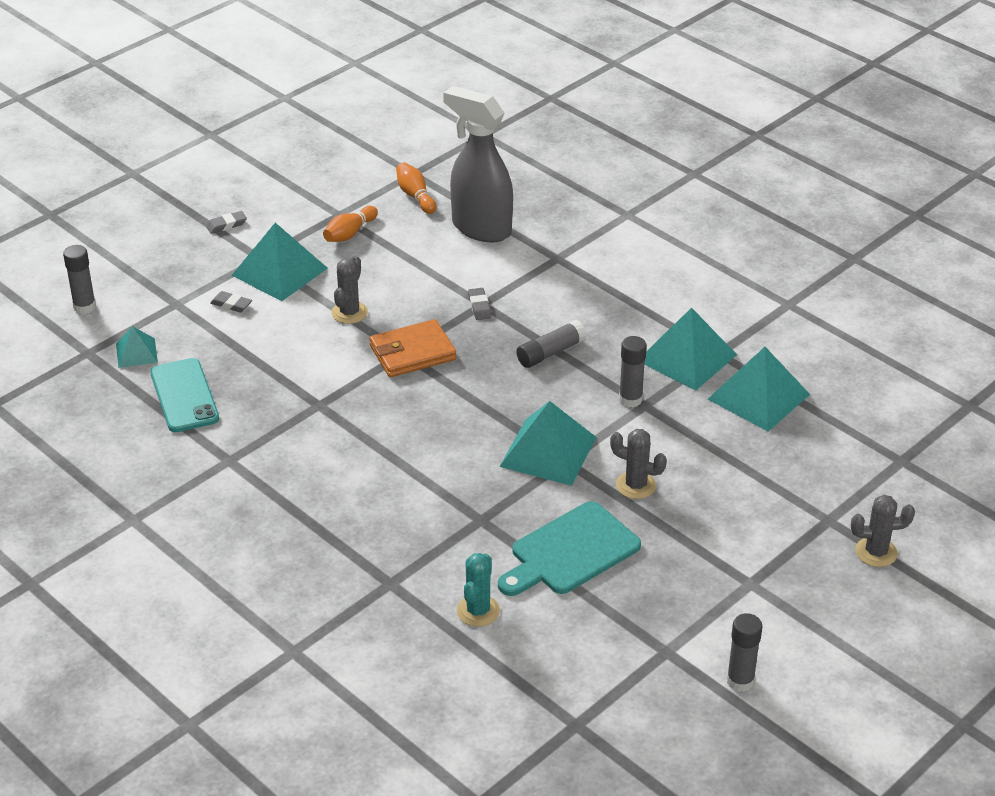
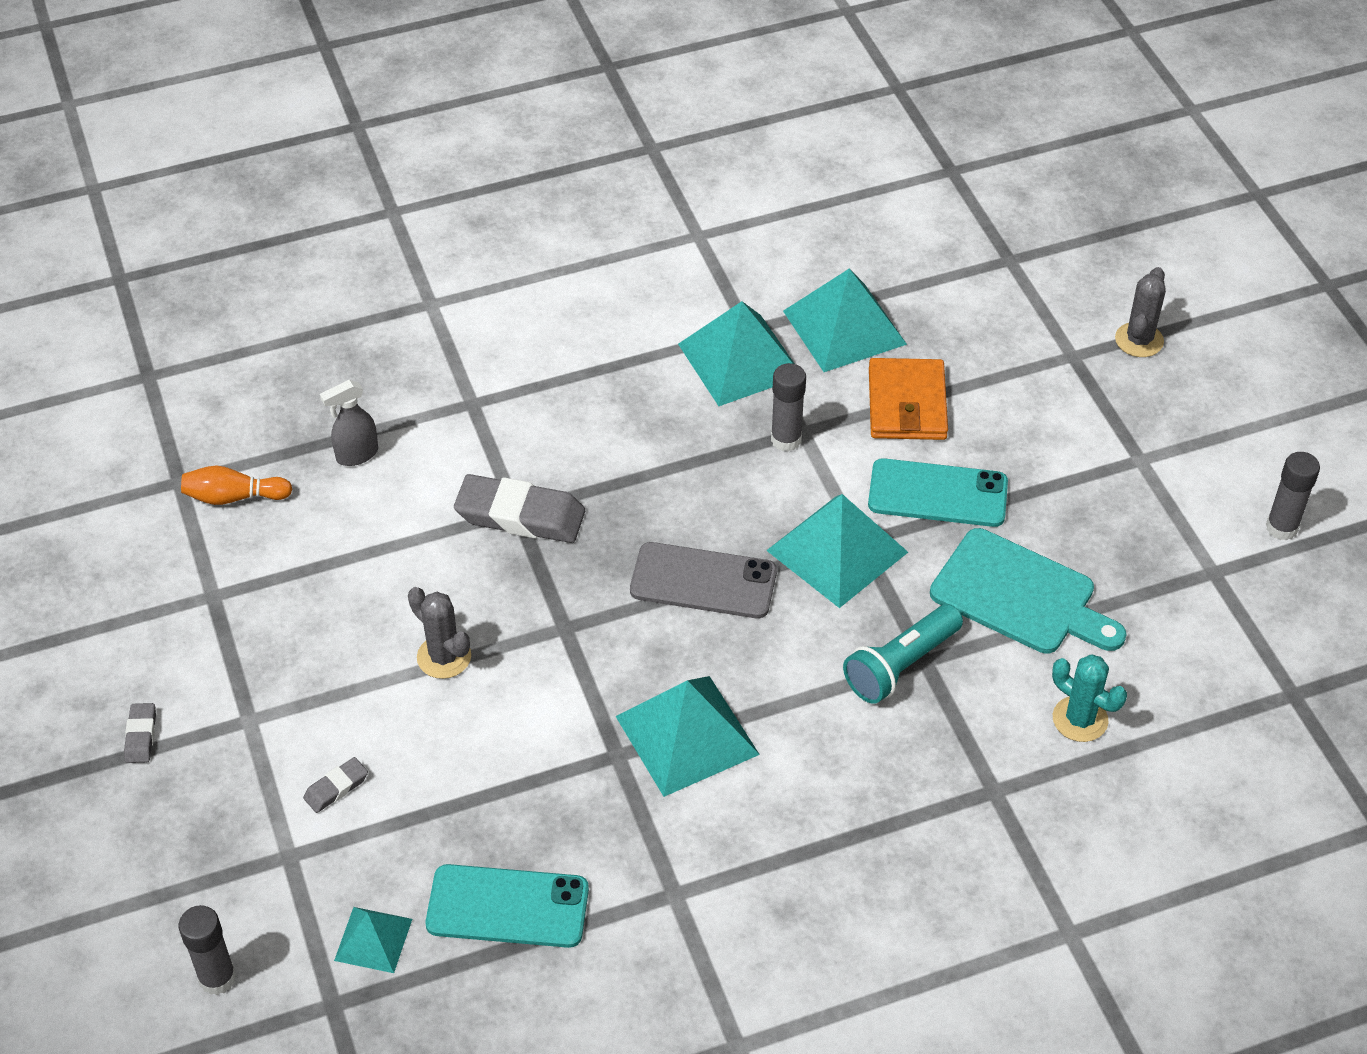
camera: 65 degrees left, 10 degrees up
turquoise pyramid [231,223,328,301] -> turquoise pyramid moved to [616,676,760,797]
orange bowling pin [323,206,378,242] -> none
orange wallet [369,319,456,377] -> orange wallet moved to [869,358,948,440]
grey spray bottle [443,86,513,242] -> grey spray bottle [320,380,378,466], size x0.46
grey eraser [468,288,491,320] -> grey eraser [454,474,585,543], size x2.10
turquoise cutting board [498,501,641,596] -> turquoise cutting board turned 45 degrees counterclockwise [930,528,1127,654]
grey glue stick [516,320,587,368] -> none
grey cactus [610,429,667,499] -> turquoise phone [868,458,1008,527]
none -> grey phone [630,542,777,618]
none -> turquoise flashlight [843,604,963,704]

